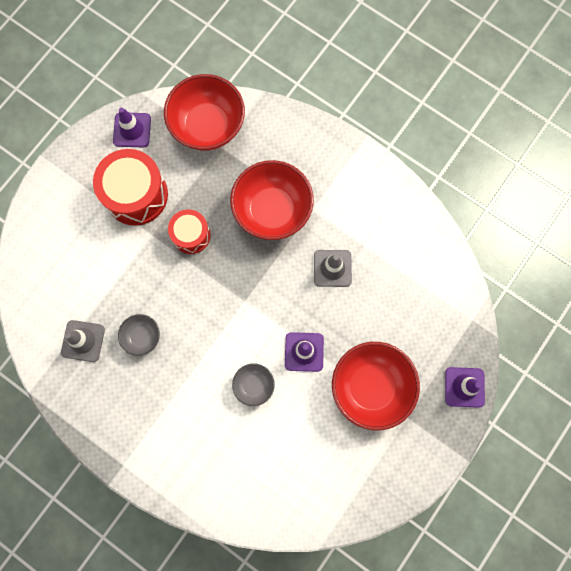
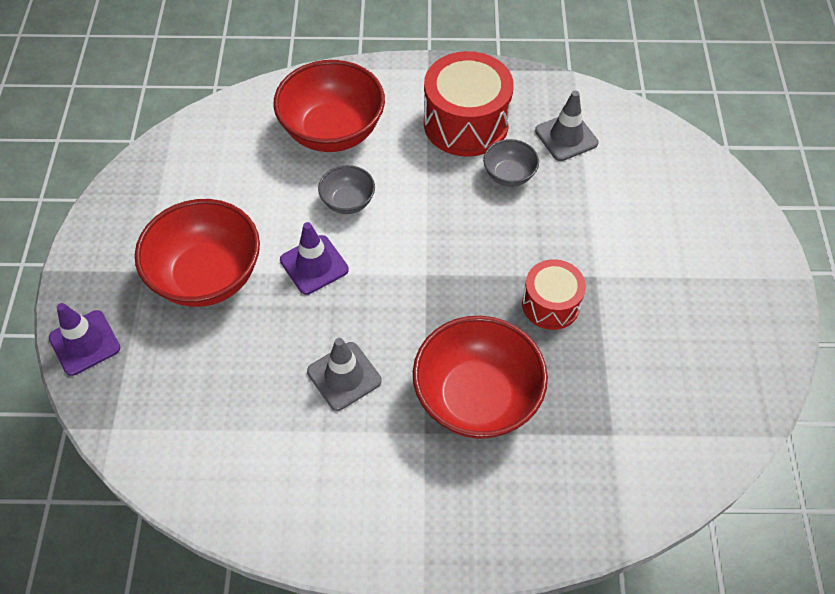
camera: 145 degrees right, 20 degrees down
red drum [93,149,168,226] -> red drum moved to [424,51,514,157]
purple traffic cone [113,108,151,148] -> none
red bowl [164,74,245,151] -> red bowl moved to [273,60,385,152]

